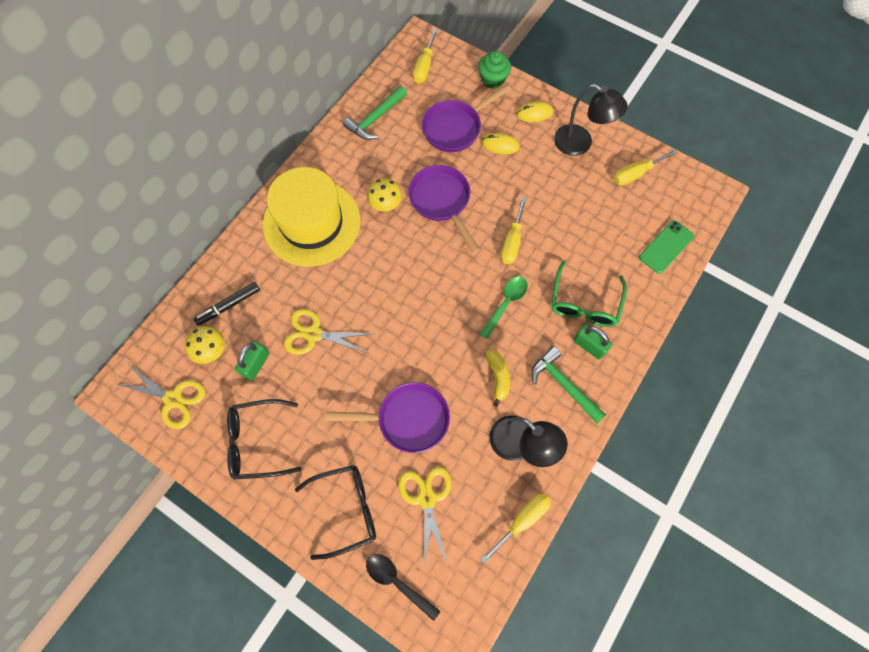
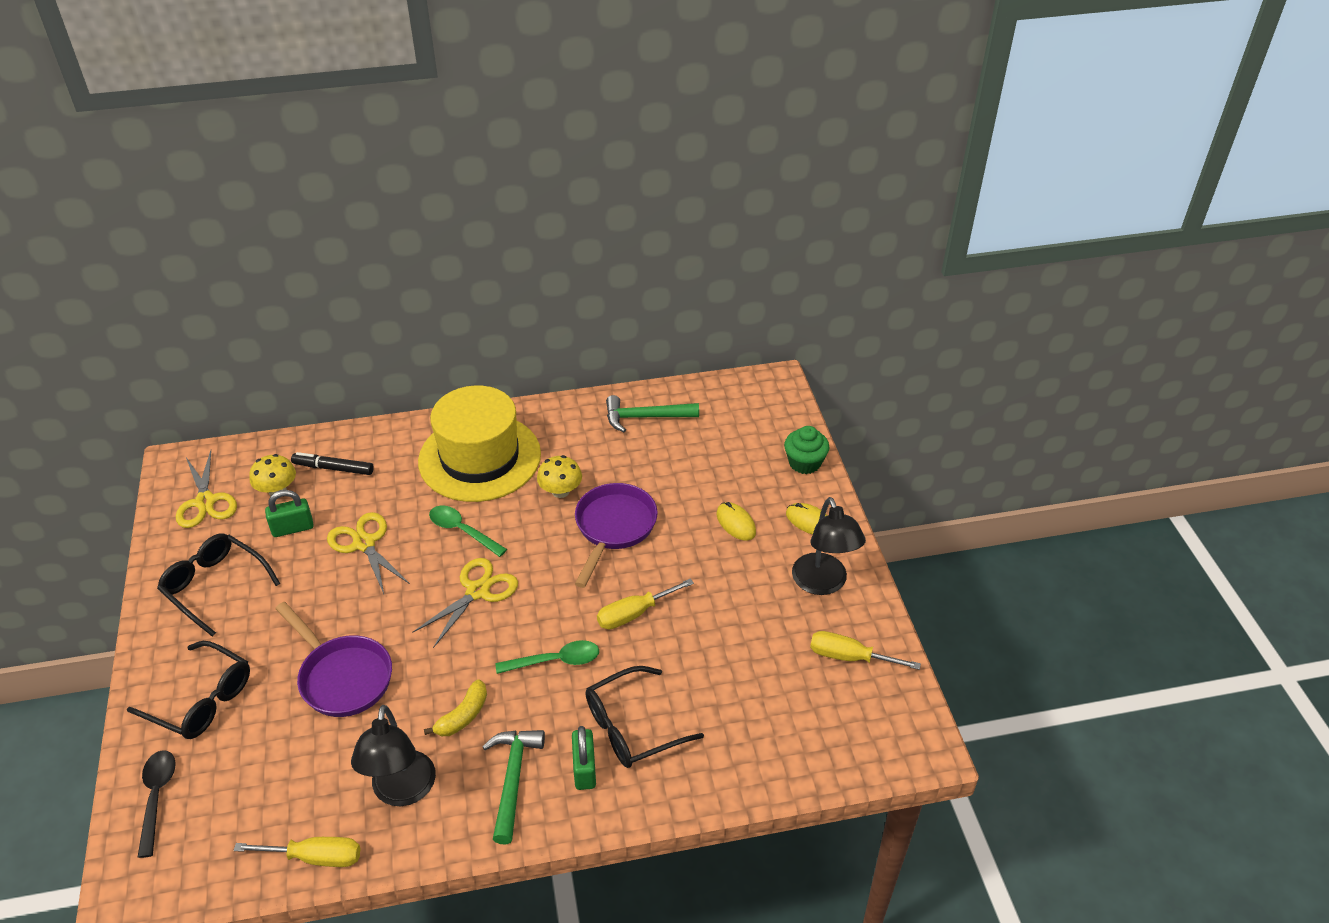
camera: 45 degrees right, 25 degrees down
yellow scissors [398,467,451,569] -> yellow scissors moved to [412,558,518,648]
yellow screwdriver [413,29,438,84] -> none
purple pan [422,84,511,152] -> none
green glasses [551,260,627,327] -> black glasses [586,666,704,768]
green phone [639,220,694,274] -> none
none -> green spoon [429,506,507,557]

